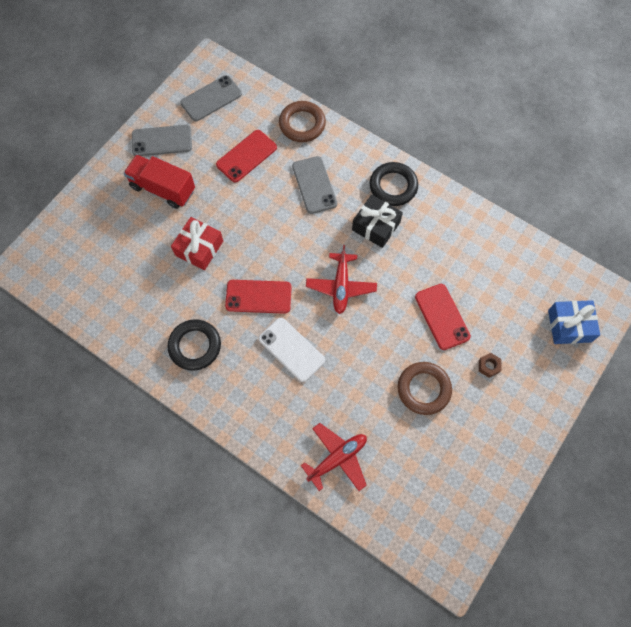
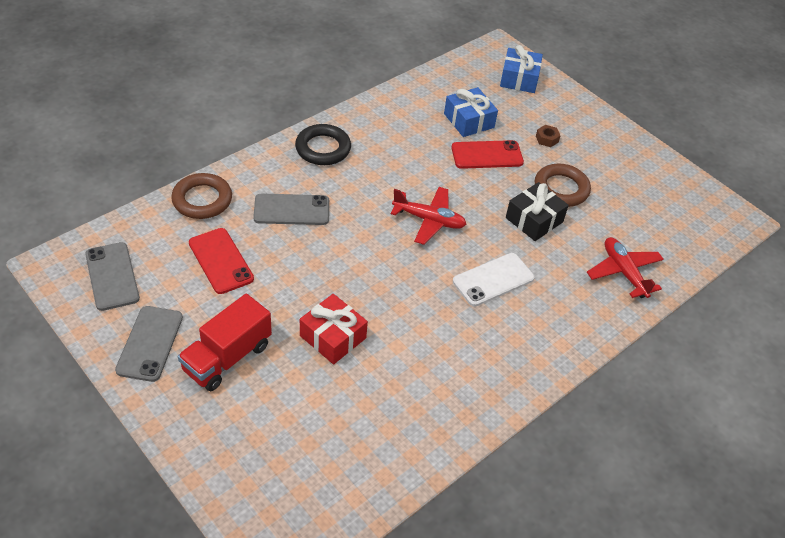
camera: 80 degrees left, 20 degrees down
black ring [168,319,221,371] -> none
red phone [225,280,292,314] -> none
black gift [352,195,403,248] -> black gift moved to [506,182,569,241]
none -> blue gift [444,87,498,137]

